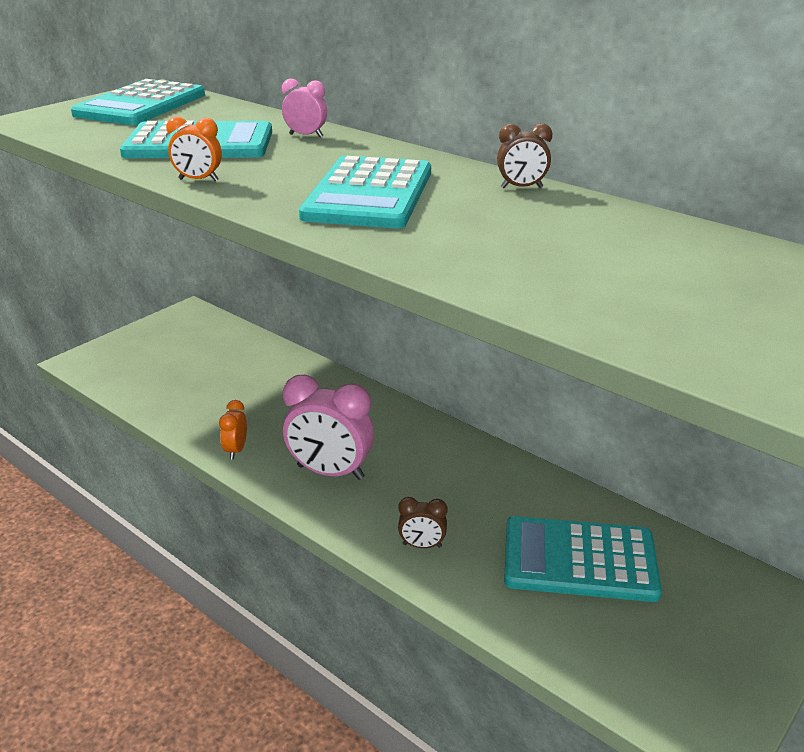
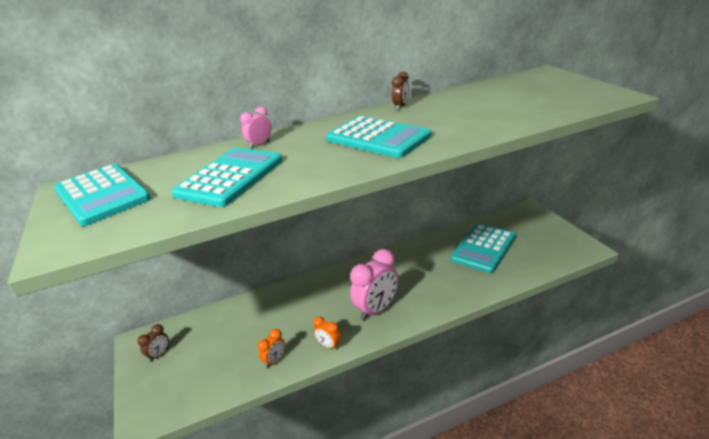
camera: 60 degrees left, 0 degrees up
orange clock [166,116,222,181] -> orange clock moved to [258,329,285,368]
brown clock [398,497,448,548] -> brown clock moved to [138,324,169,362]

